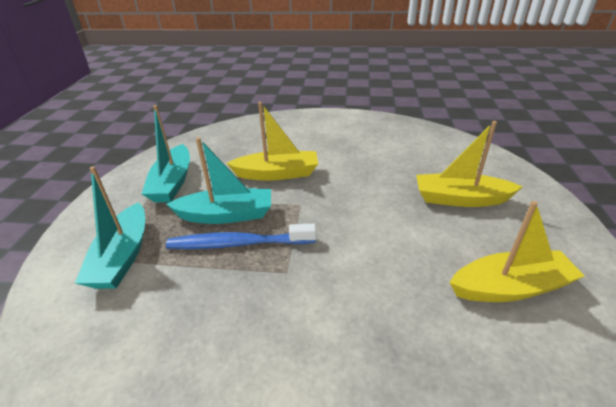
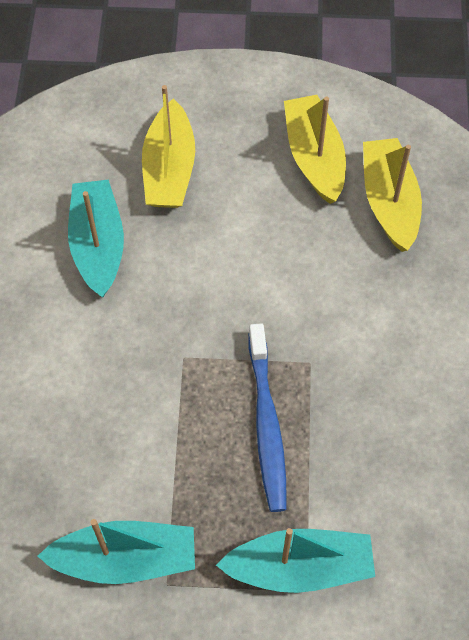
camera: 95 degrees left, 25 degrees up
turquoise boat [166,137,271,224] -> turquoise boat moved to [68,180,124,297]
yellow boat [227,102,318,181] -> yellow boat moved to [363,138,422,252]

